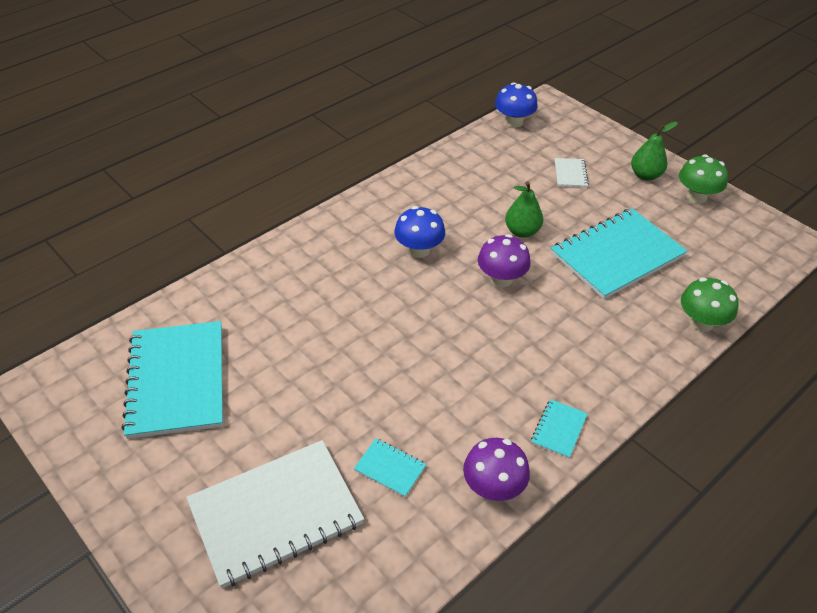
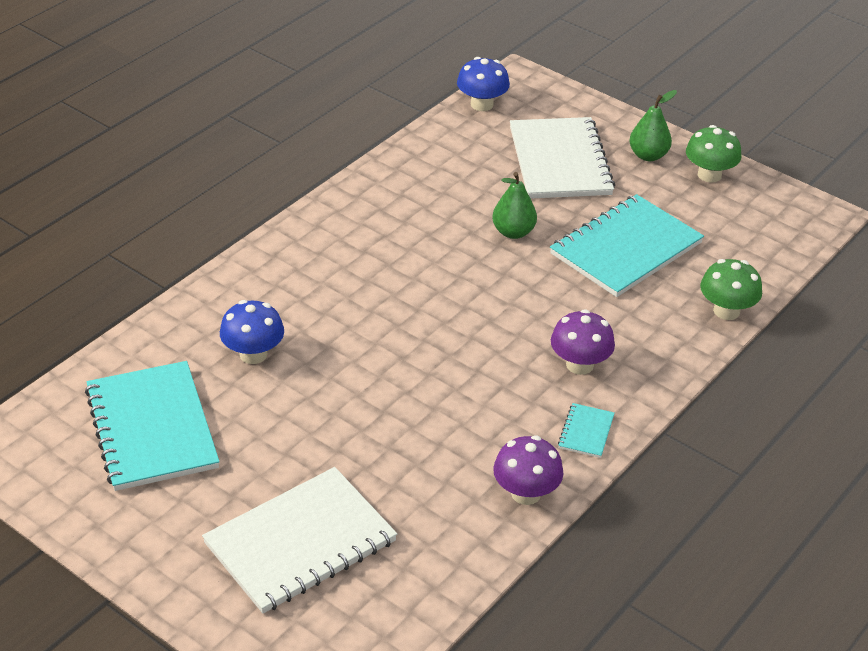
camera: 10 degrees left, 5 degrees down
turquoise notebook [354,438,426,497] -> none
blue mushroom [394,206,445,258] -> blue mushroom moved to [220,300,284,364]
purple mushroom [478,234,531,287] -> purple mushroom moved to [551,309,615,375]
white notebook [555,158,589,188] -> white notebook [510,117,615,198], size x2.36

